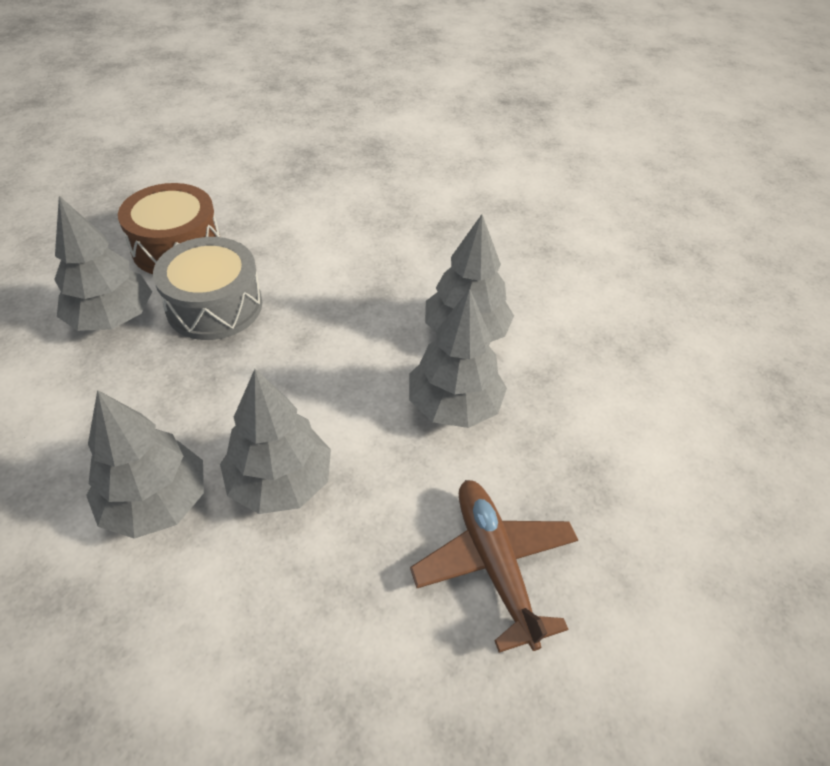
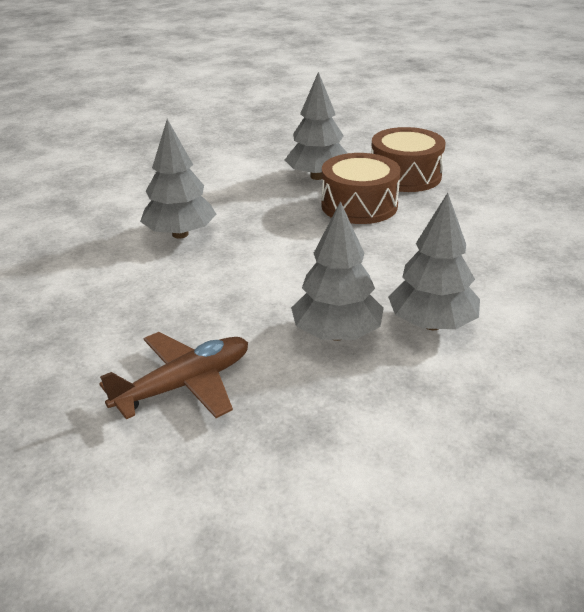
camera: 75 degrees right, 15 degrees down
grey drum [153,237,262,340] -> brown drum [321,153,401,224]
grey tree [220,369,331,514] -> none

